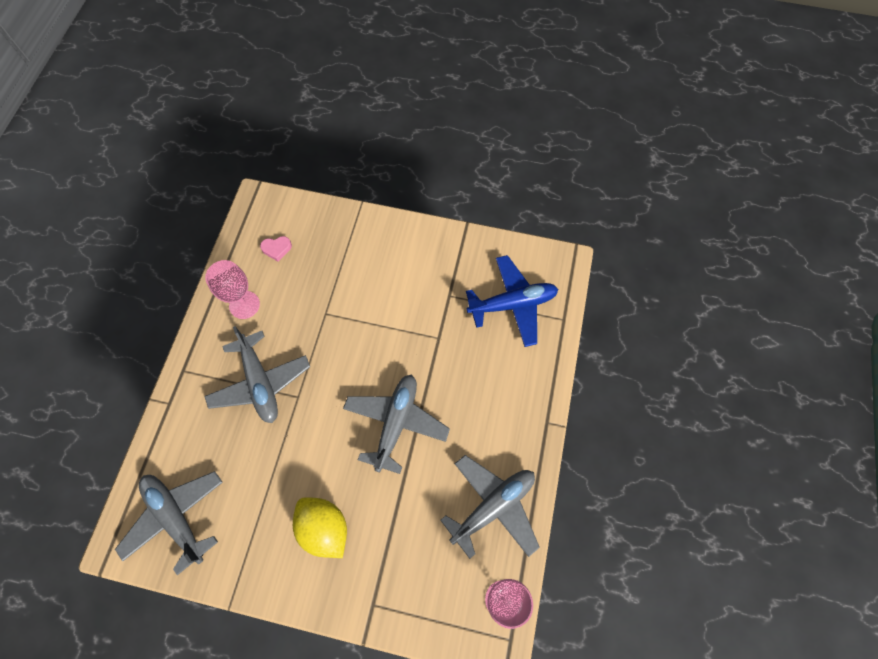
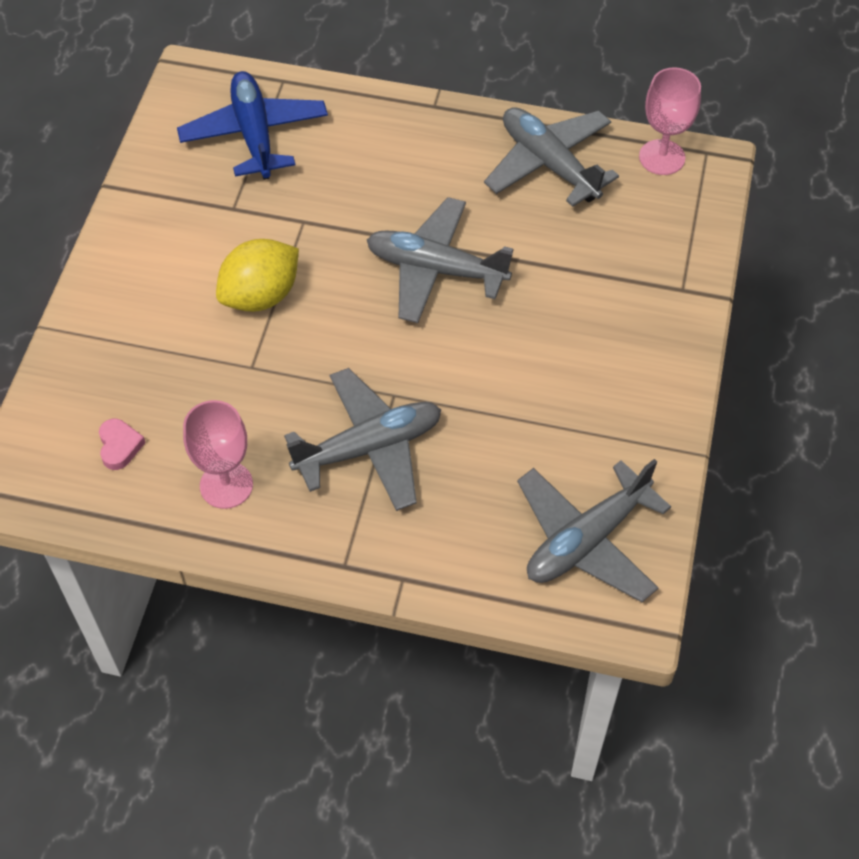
camera: 90 degrees left, 10 degrees down
yellow lemon [293,497,347,558] -> yellow lemon moved to [216,239,299,312]

